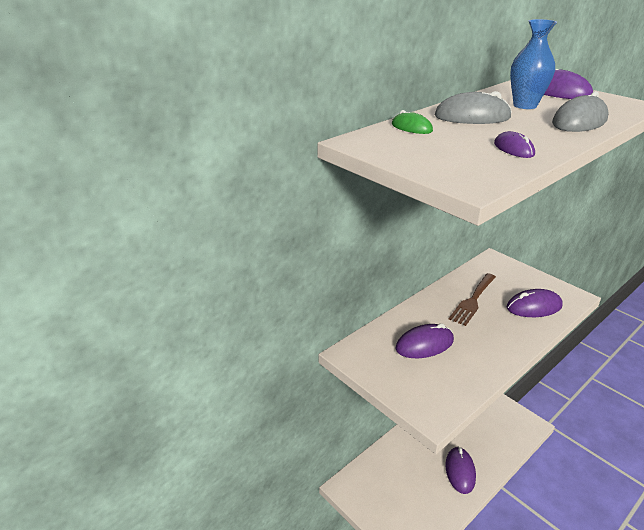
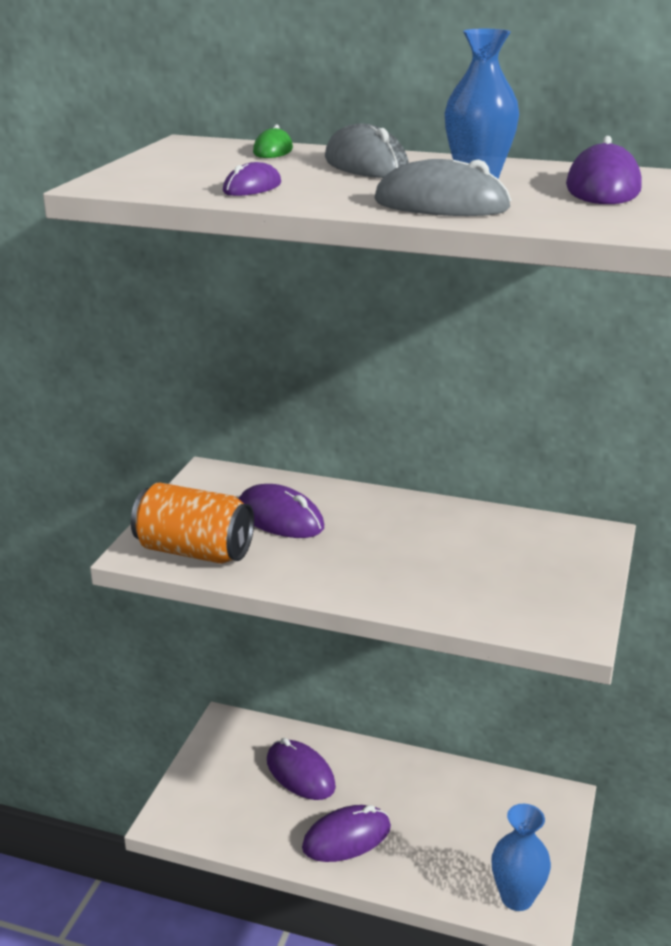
camera: 60 degrees right, 5 degrees down
brown fork [449,273,496,326] -> none
purple mouse [506,289,563,317] -> purple mouse moved to [267,738,336,800]
none -> orange can [131,483,254,564]
none -> blue vase [491,804,551,911]

